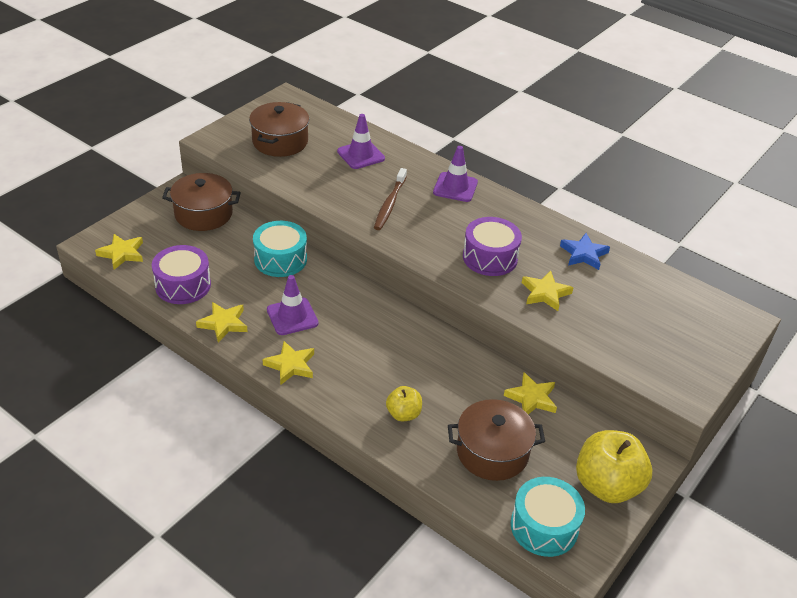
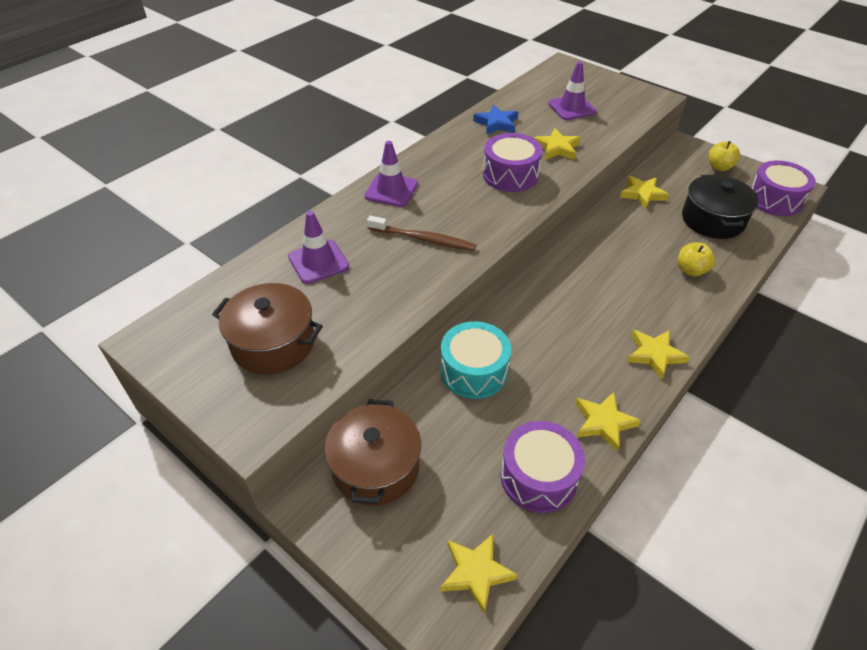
camera: 85 degrees left, 5 degrees up
purple traffic cone [267,275,319,335] -> purple traffic cone moved to [548,62,597,120]
brown pot [448,399,545,481] -> black pot [682,175,759,239]
turquoise drum [511,477,585,557] -> purple drum [751,160,816,216]
yellow apple [576,430,653,503] -> yellow apple [709,141,740,171], size x0.53

